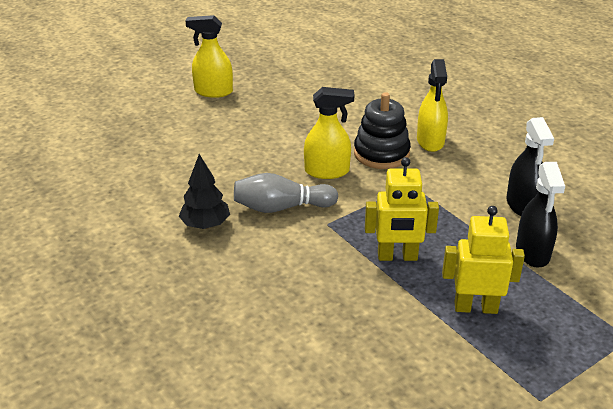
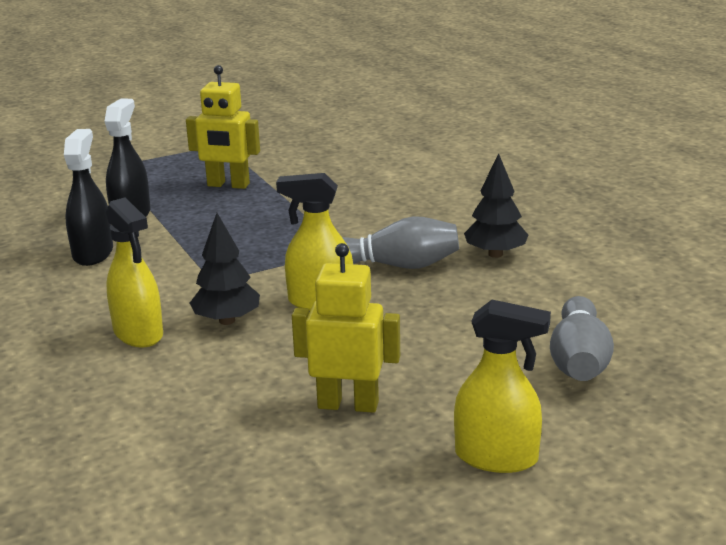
camera: 170 degrees left, 10 degrees down
black stacking toy [354,92,411,169] -> black tree [190,213,260,325]
yellow robot [365,157,439,261] -> yellow robot moved to [292,243,400,413]
yellow spray bottle [417,59,448,152] -> yellow spray bottle turned 135 degrees clockwise [106,197,163,348]
none -> grey bowling pin [550,296,614,381]

